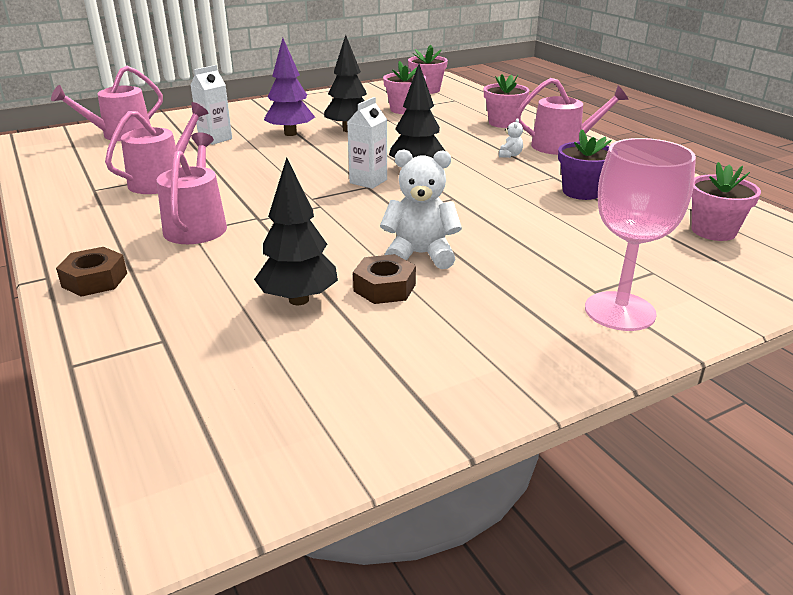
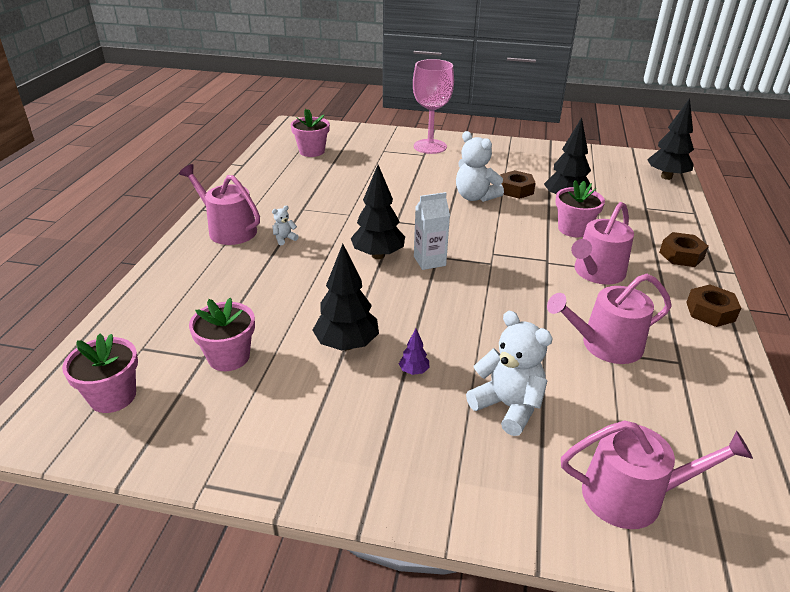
camera: 140 degrees left, 5 degrees up
white carton [191,65,232,145] -> white teddy bear [466,311,553,436]
purple tree [264,38,315,136] -> purple tree [399,329,430,375], size x0.45
pink flower pot [484,74,530,128] -> pink flower pot moved to [555,180,605,237]
purple flower pot [558,129,612,200] -> none
none -> black tree [647,98,694,180]
none -> brown nut [686,284,741,327]

